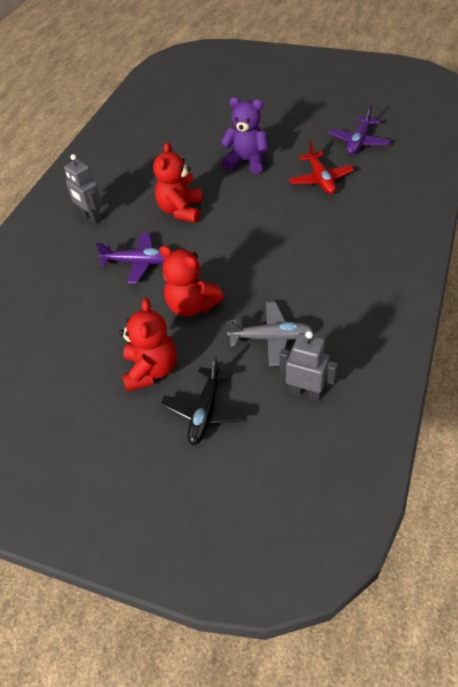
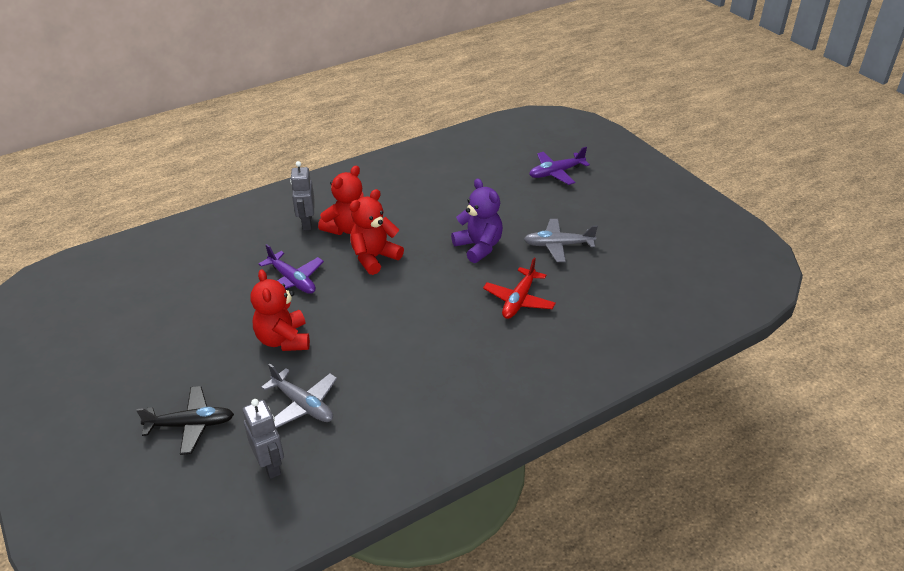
camera: 35 degrees right, 10 degrees down
red teddy bear [119,298,176,392] -> red teddy bear moved to [318,165,363,235]
black plane [161,356,249,445] -> black plane turned 150 degrees counterclockwise [136,386,234,455]
purple plane [329,105,391,154] -> purple plane moved to [529,147,590,185]
none -> grey plane [524,219,598,262]

